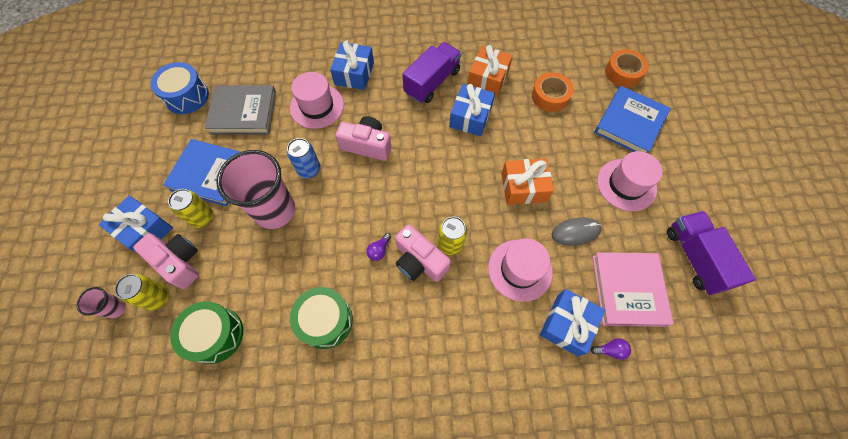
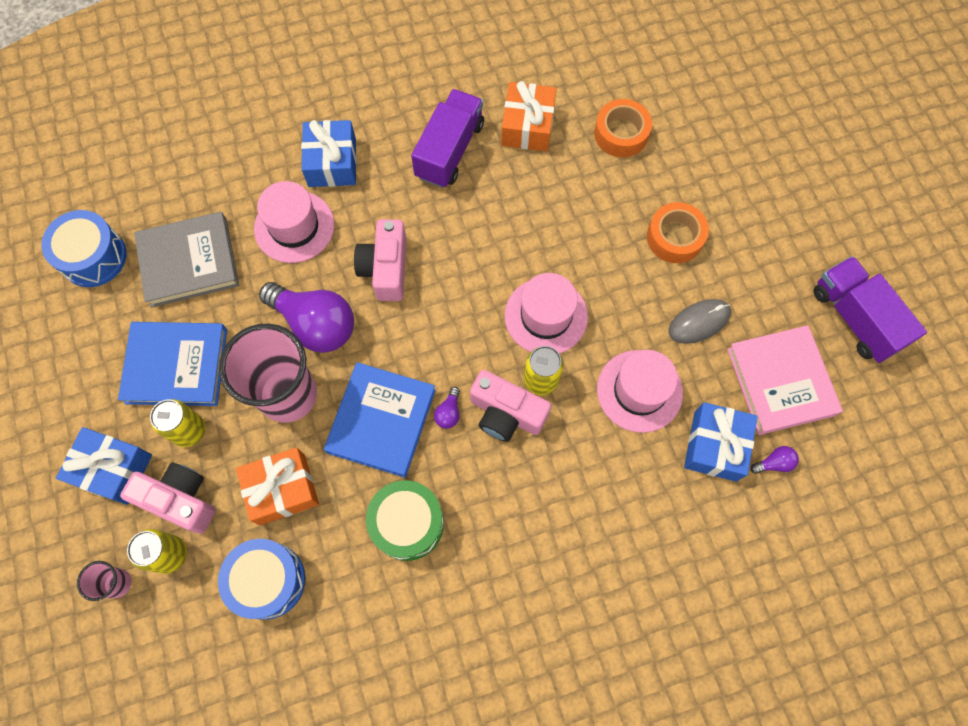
camera: 15 degrees left, 5 degrees up
green drum [170,301,243,364] -> blue drum [218,539,305,620]
blue can [287,138,321,178] -> purple light bulb [259,282,354,353]
pink camera [336,116,391,161] -> pink camera turned 90 degrees counterclockwise [354,219,407,301]
blue gift [449,84,495,136] -> none
orange gift [501,158,554,205] -> orange gift moved to [236,447,319,526]
blue book [594,86,671,153] -> blue book moved to [324,362,436,478]
pink hat [597,151,663,211] -> pink hat moved to [505,273,588,353]
orange tape [605,49,649,88] -> orange tape moved to [647,202,709,263]

